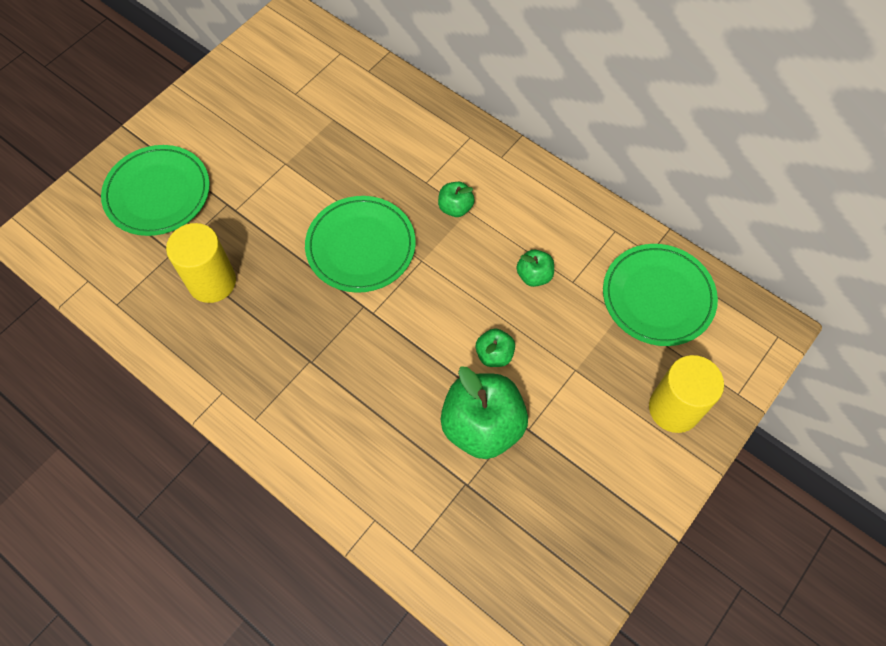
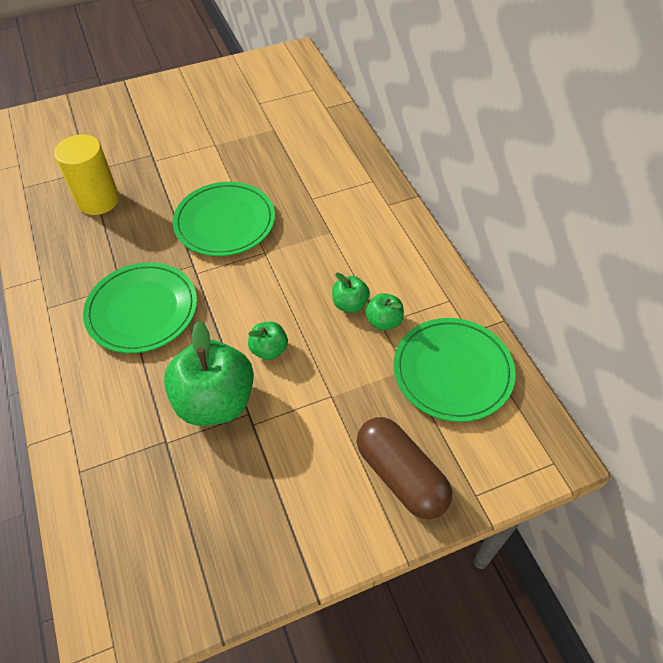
camera: 30 degrees right, 10 degrees down
green plate [101,145,210,236] -> green plate moved to [83,262,197,353]
green apple [438,182,475,217] -> green apple moved to [365,293,404,331]
yellow cylinder [649,355,724,433] -> brown capsule [357,417,452,519]

